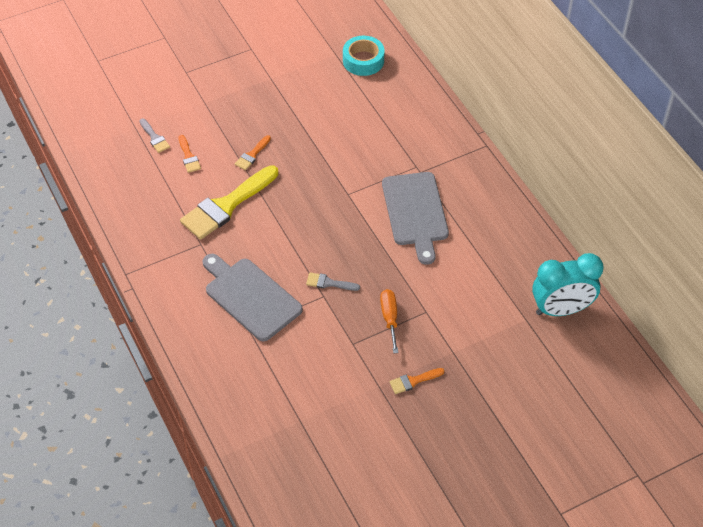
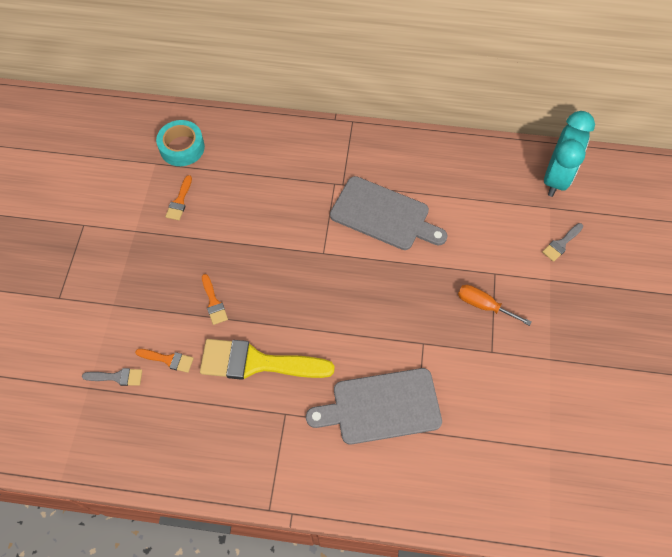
camera: 55 degrees left, 10 degrees up
yellow brush [180,165,278,240] -> yellow brush turned 105 degrees clockwise [200,339,335,380]
grey brush [306,272,360,291] -> grey brush moved to [542,223,583,262]
orange brush [389,368,444,394] -> orange brush moved to [165,175,192,220]

